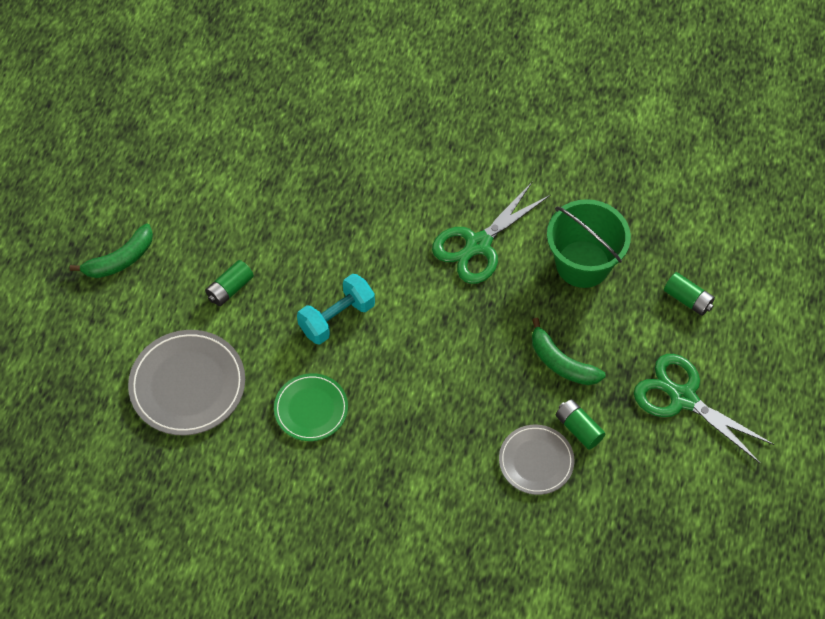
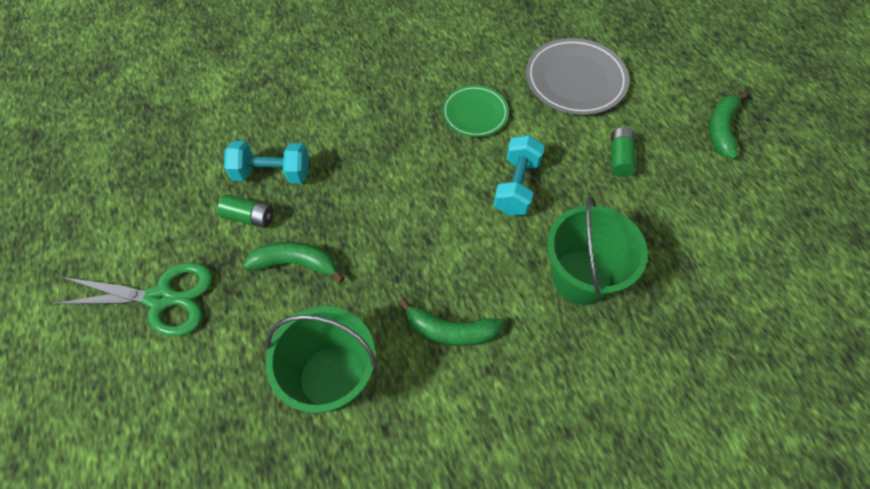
camera: 145 degrees right, 0 degrees up
green scissors [432,181,551,284] -> green banana [398,298,503,346]
grey plate [499,425,575,495] -> turquoise dumbbell [224,141,309,183]
green battery [664,272,715,316] -> none
none -> green bucket [547,196,648,305]

